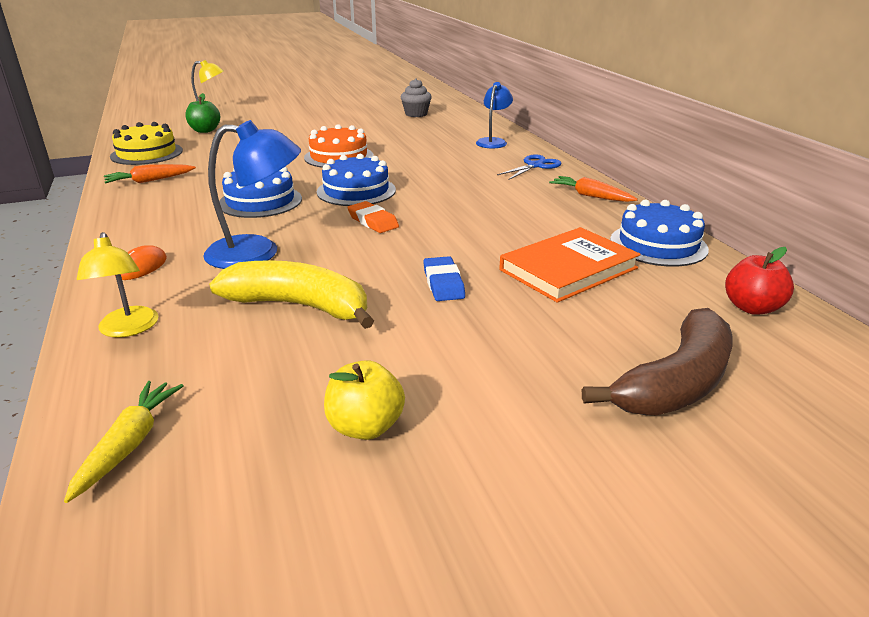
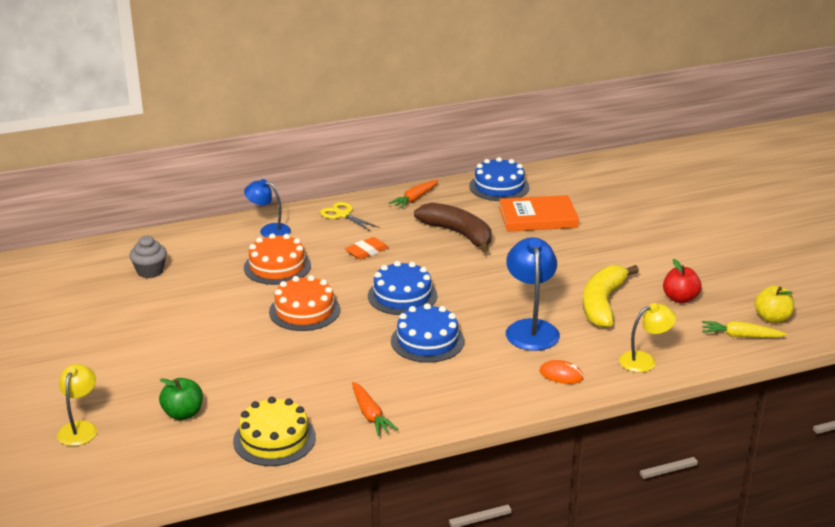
camera: 90 degrees left, 0 degrees up
yellow apple [324,360,405,440] -> yellow apple moved to [754,286,794,323]
orange eraser [347,201,399,233] -> orange eraser moved to [345,237,389,260]
blue eraser [423,256,465,301] -> none
blue scissors [497,155,562,180] -> yellow scissors [320,202,380,231]
orange book [499,227,641,303] -> orange book turned 60 degrees counterclockwise [499,195,579,232]
brown banana [582,308,732,415] -> brown banana moved to [414,203,491,253]
red apple [725,247,794,315] -> red apple moved to [663,259,702,303]
none -> orange cake [244,233,311,285]

